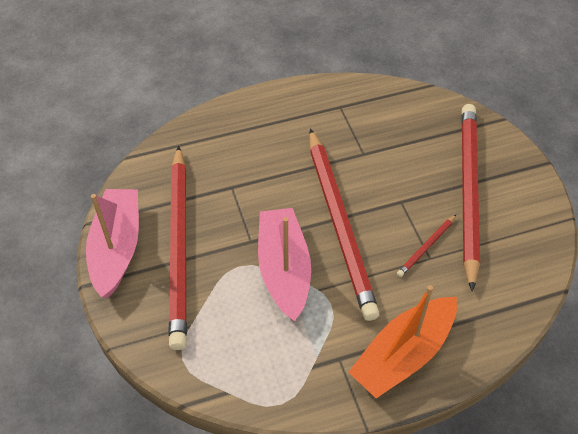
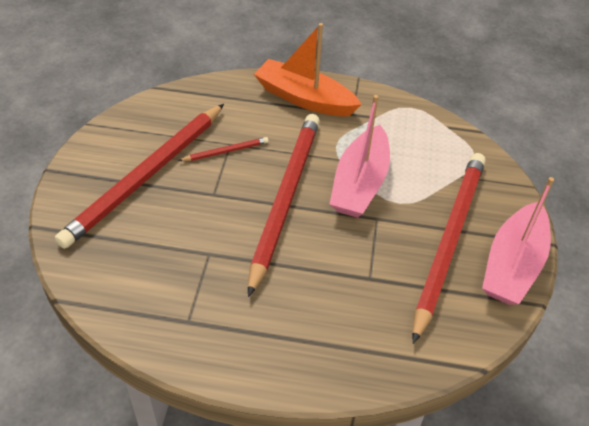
camera: 155 degrees left, 5 degrees down
orange boat [348,285,457,398] -> orange boat turned 135 degrees counterclockwise [254,23,362,116]

